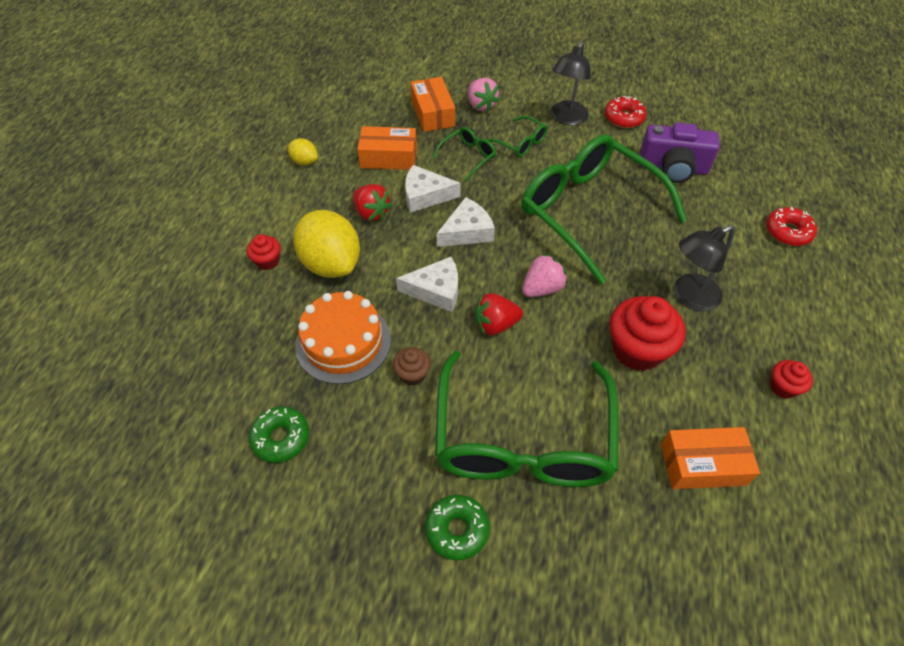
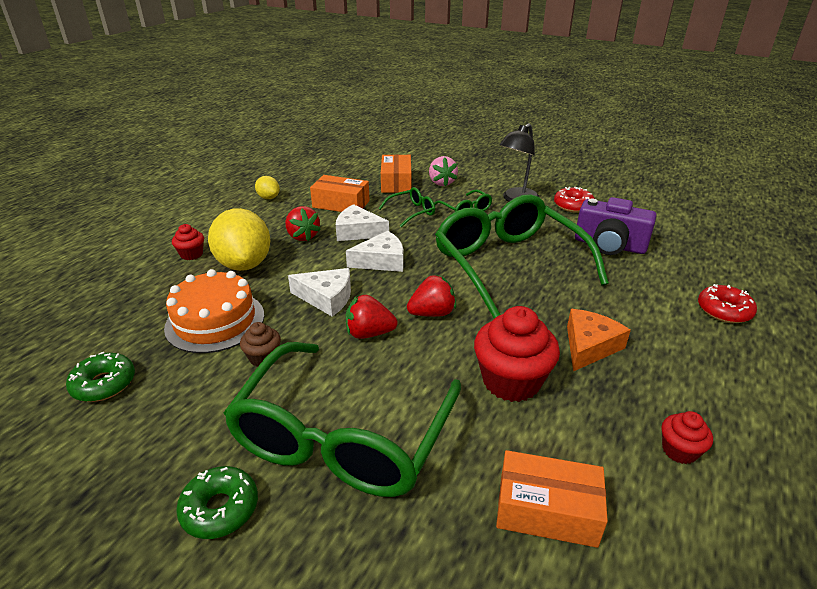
camera: 15 degrees right, 20 degrees down
pink strawberry [522,253,567,297] -> red strawberry [407,275,456,317]
black lamp [674,225,734,312] -> orange cheese [567,309,631,372]

